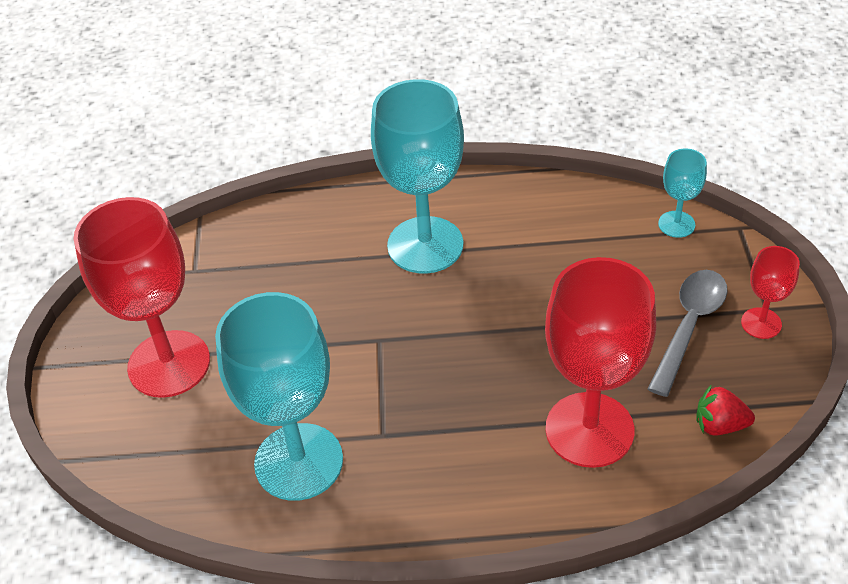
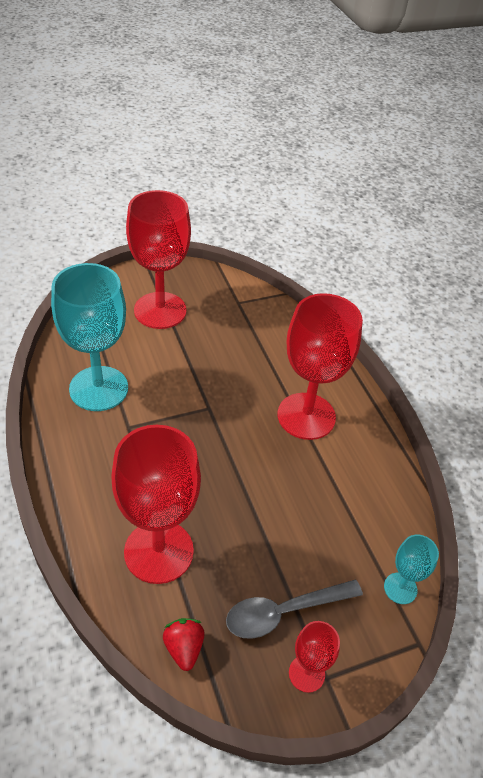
camera: 65 degrees right, 0 degrees up
turquoise goblet [371,79,464,274] -> red goblet [277,293,363,440]
grey spoon [647,270,727,397] -> grey spoon turned 150 degrees clockwise [226,580,363,639]

